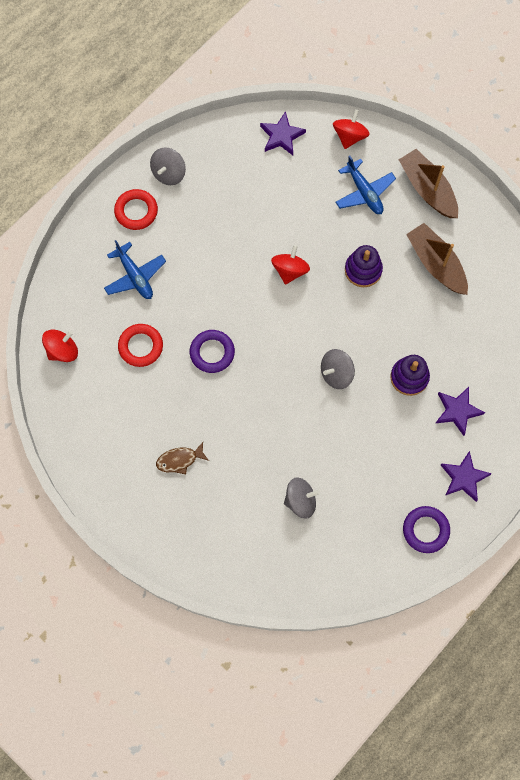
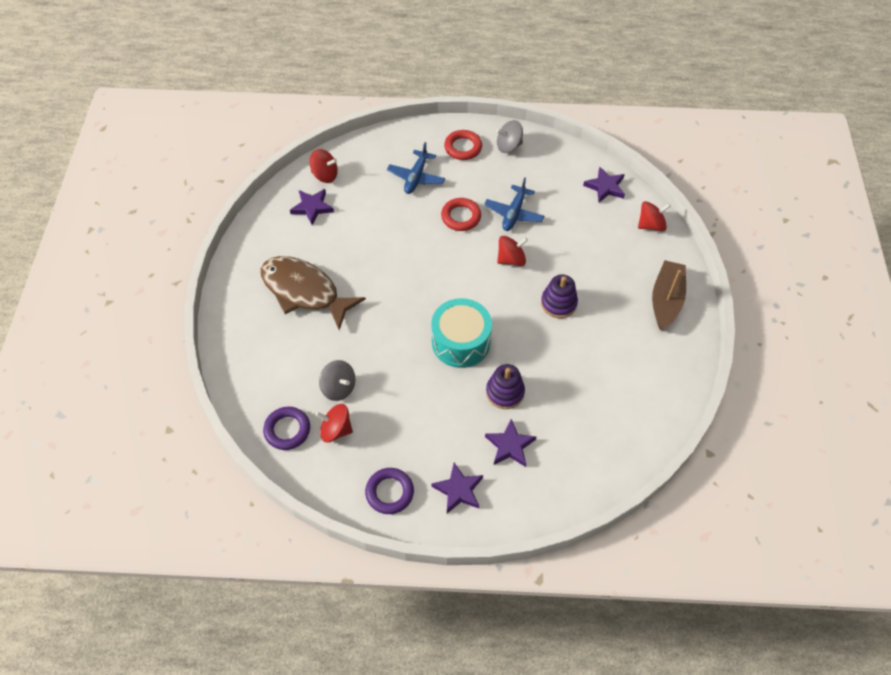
camera: 50 degrees right, 15 degrees down
red ring [118,324,163,367] -> red ring moved to [441,198,481,231]
brown fish [156,442,209,474] -> brown fish [261,256,366,330], size x2.33
purple ring [190,330,235,373] -> purple ring moved to [263,407,310,450]
grey spinning top [321,349,355,389] -> turquoise drum [431,298,492,368]
blue plane [336,155,396,214] -> blue plane moved to [484,178,544,231]
brown boat [406,223,468,295] -> none
none -> purple star [290,189,334,225]
none -> red spinning top [315,404,353,442]

